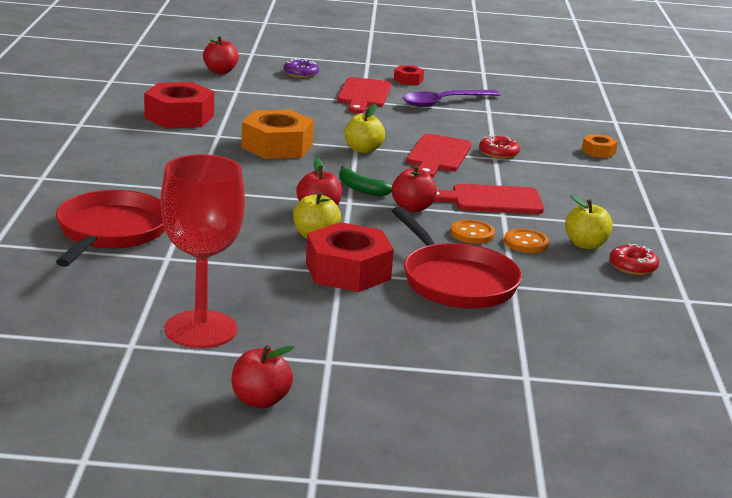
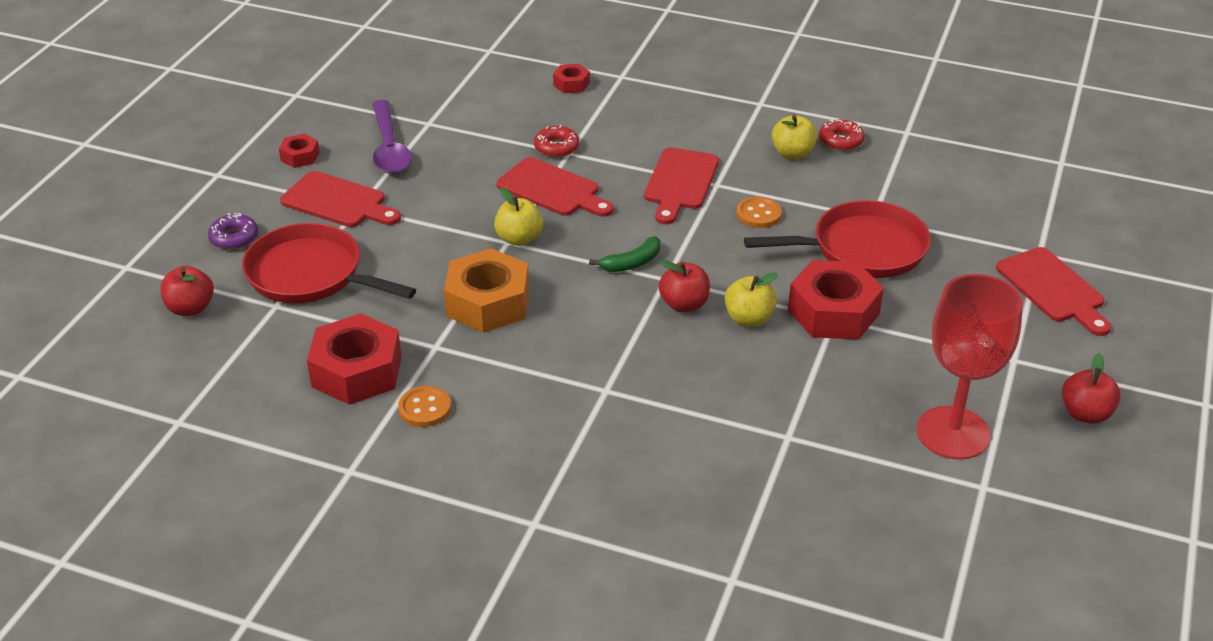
camera: 70 degrees left, 15 degrees up
red pan [56,190,165,267] -> red pan moved to [242,223,416,303]
red apple [392,165,437,212] -> none
orange button [504,229,549,253] -> orange button moved to [398,386,451,427]
orange nut [582,134,618,158] -> red nut [553,64,590,94]
none -> red cutting board [996,247,1111,336]

